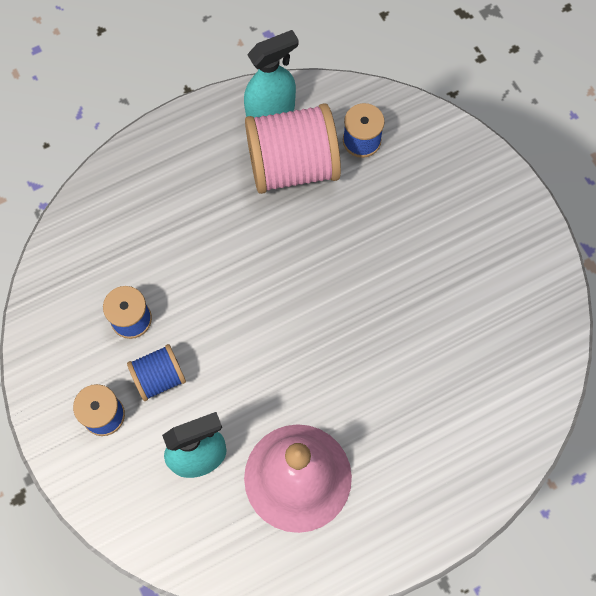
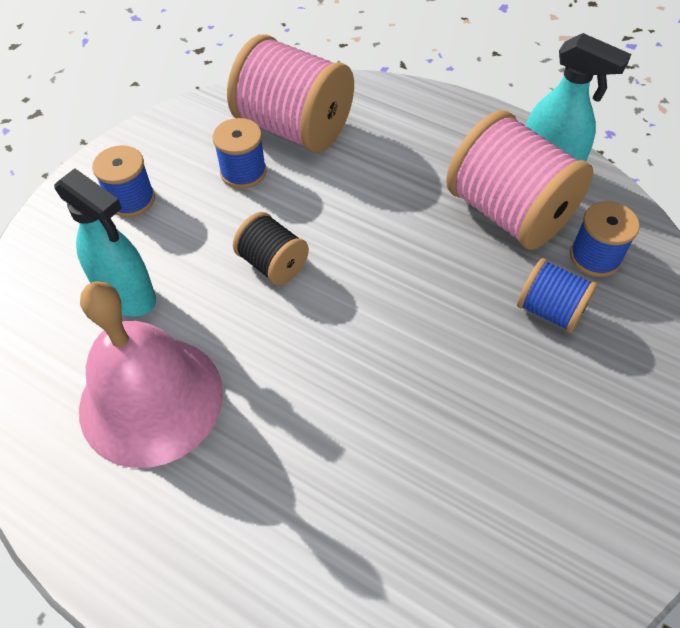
camera: 60 degrees right, 15 degrees down
blue spool [127,344,186,401] -> blue spool moved to [517,258,598,333]
none -> pink spool [227,34,354,153]
none -> black spool [233,212,309,285]

